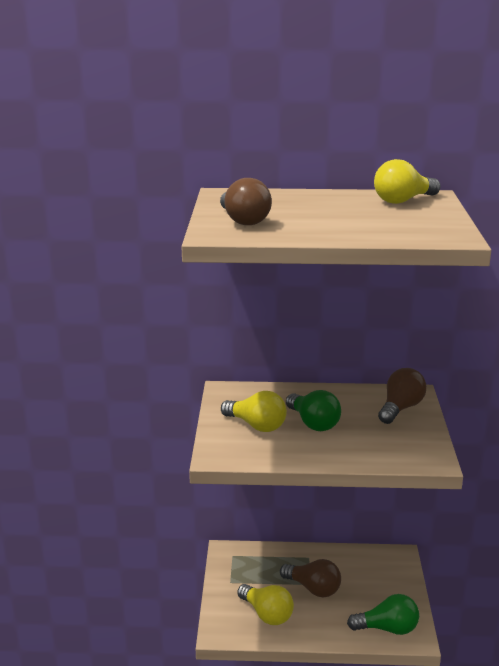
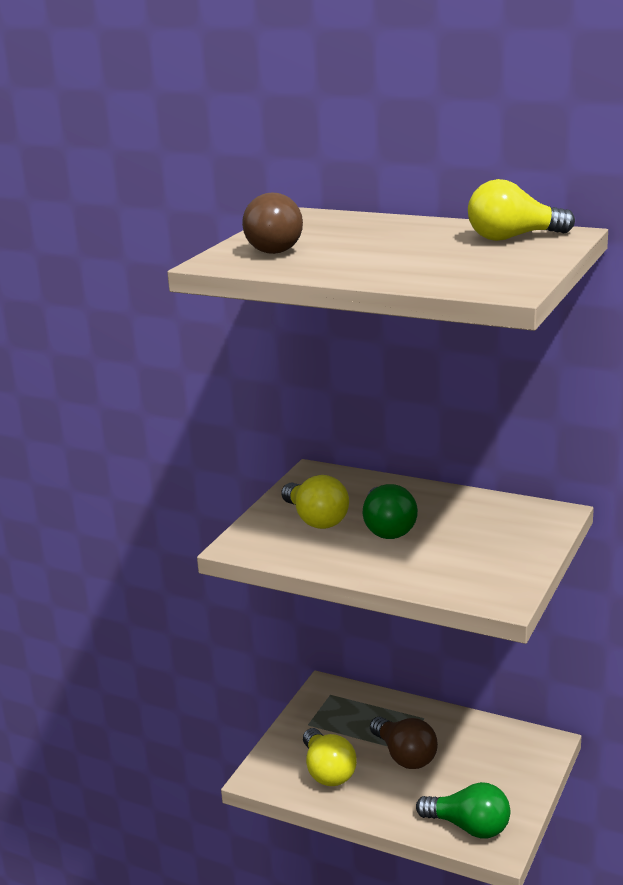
camera: 25 degrees right, 0 degrees up
brown light bulb [378,368,427,424] -> none

